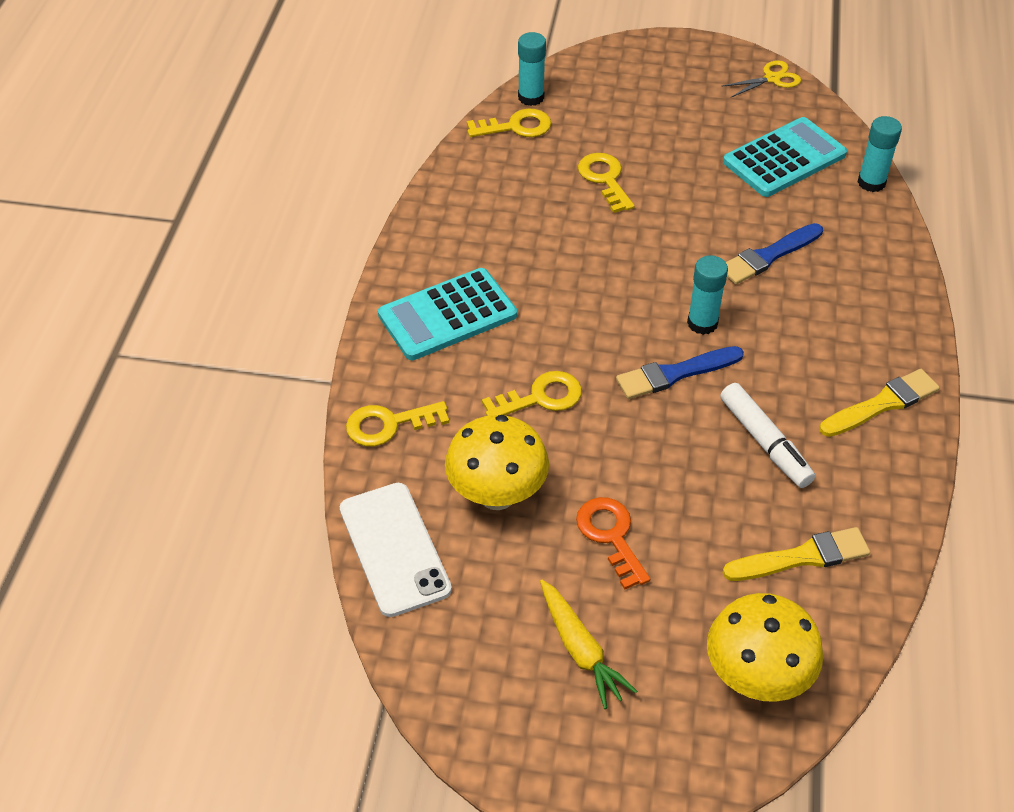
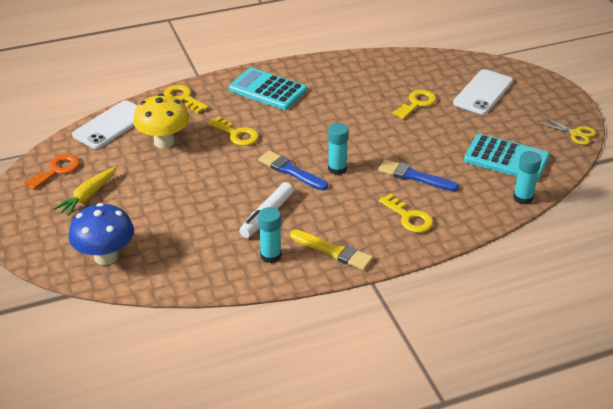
camera: 60 degrees right, 10 degrees down
yellow key [467,108,551,137] -> yellow key moved to [379,193,433,233]
turquoise glue stick [518,32,546,106] -> turquoise glue stick moved to [258,207,282,263]
orange key [576,497,650,590] -> orange key moved to [24,154,80,190]
yellow mushroom [707,593,823,702] -> blue mushroom [69,203,134,265]
yellow brush [723,527,870,581] -> none
none -> white phone [453,69,513,115]

